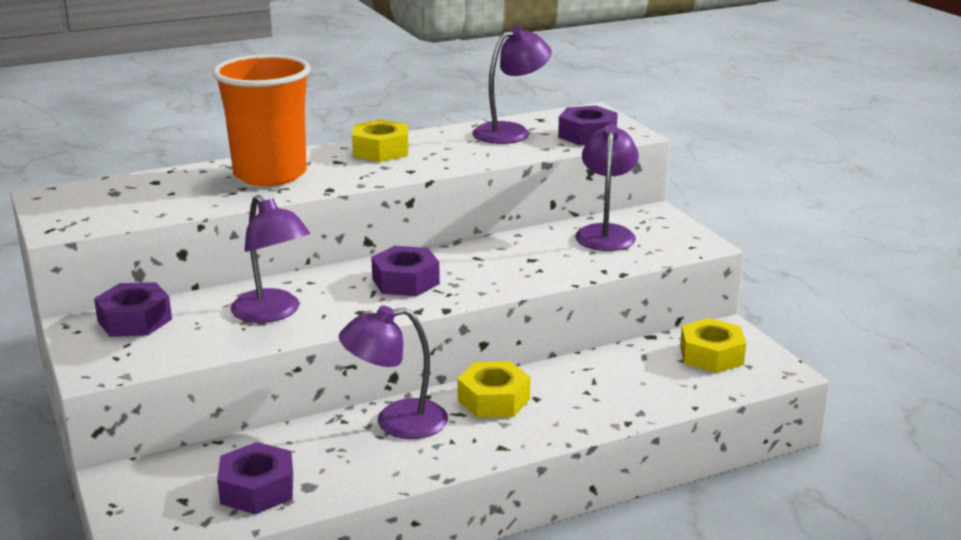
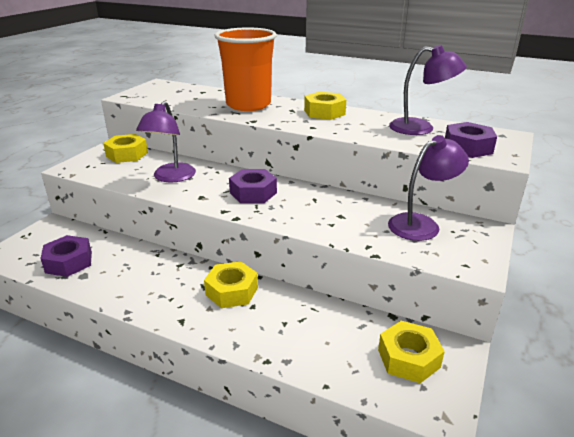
camera: 50 degrees right, 5 degrees up
purple nut [94,282,172,337] -> yellow nut [103,134,148,163]
purple lamp [339,306,448,439] -> none

